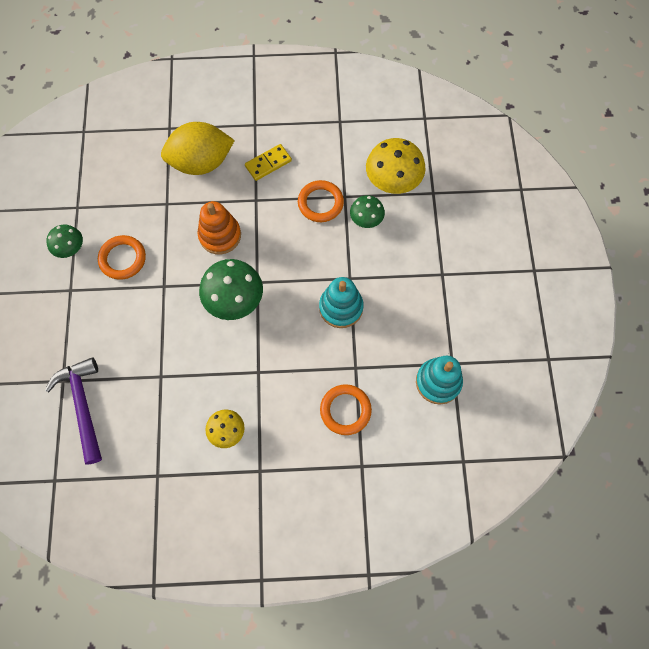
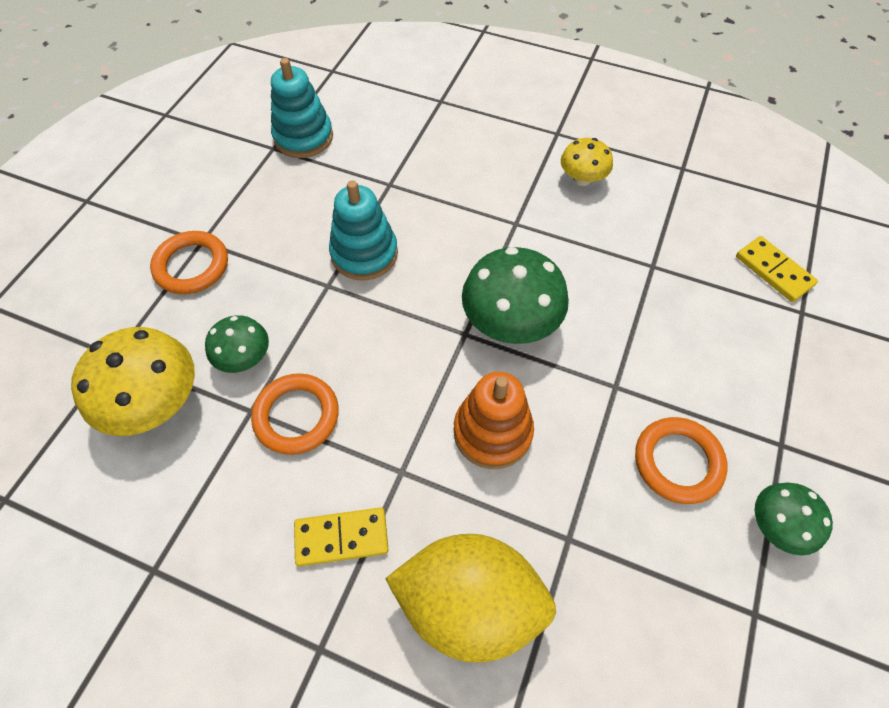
camera: 155 degrees left, 10 degrees down
purple hammer [45,357,102,465] -> yellow domino [736,236,818,302]
orange ring [320,384,372,435] -> orange ring moved to [150,231,228,294]

